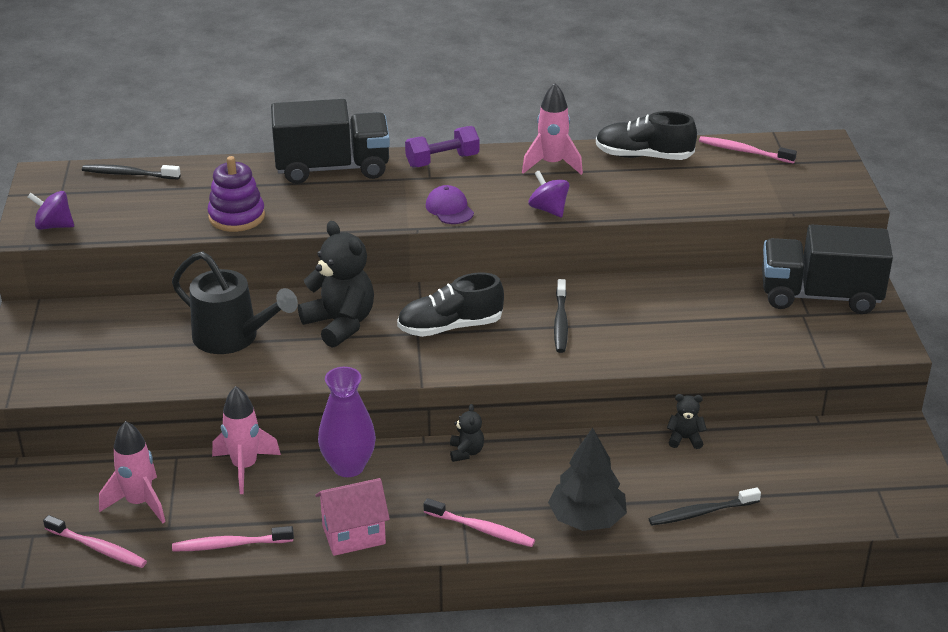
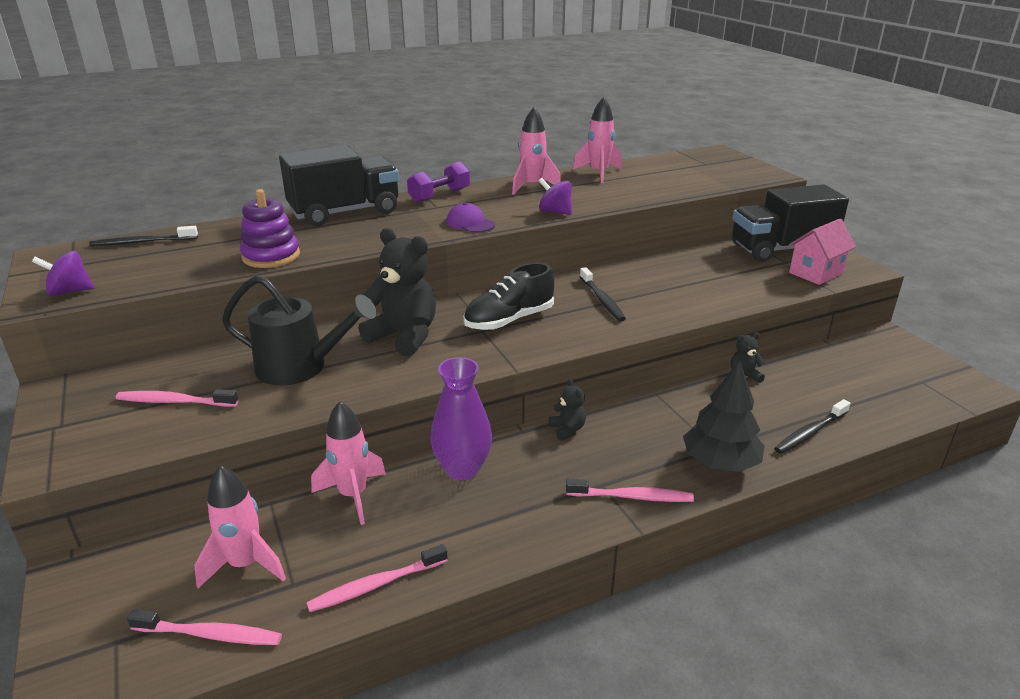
camera: 20 degrees left, 5 degrees down
pink house [315,478,390,556] -> pink house moved to [789,219,856,285]
black shoe [596,111,697,160] -> pink rocket [573,96,622,183]
pink toothbrush [699,136,797,163] -> pink toothbrush moved to [116,389,238,407]

